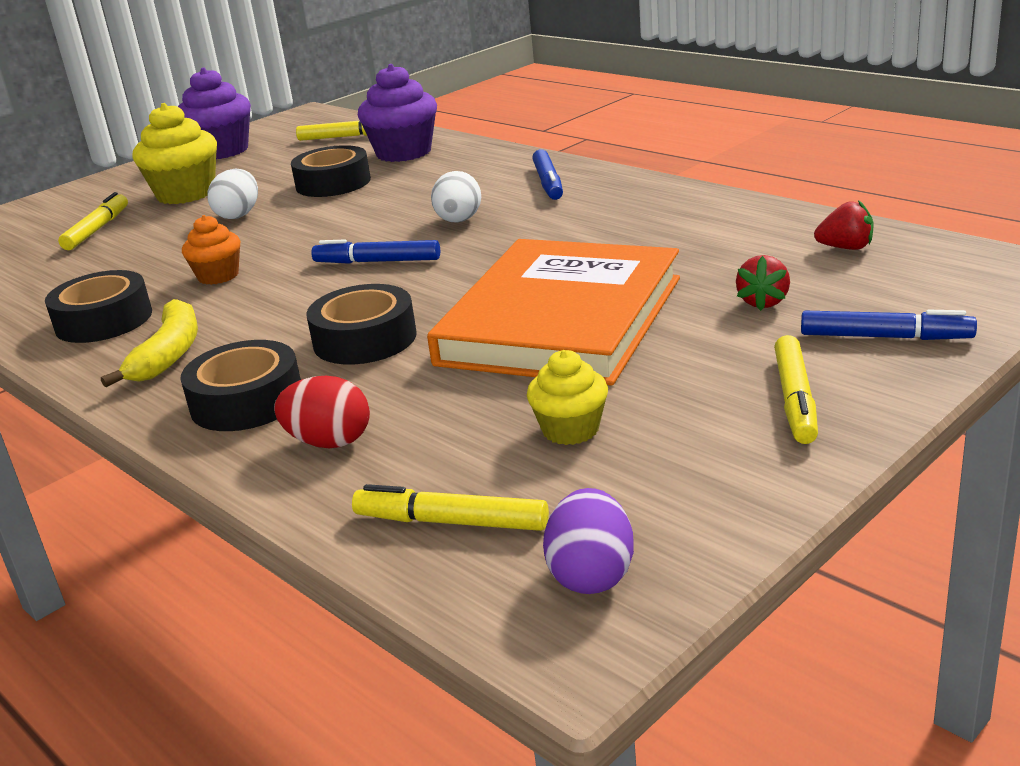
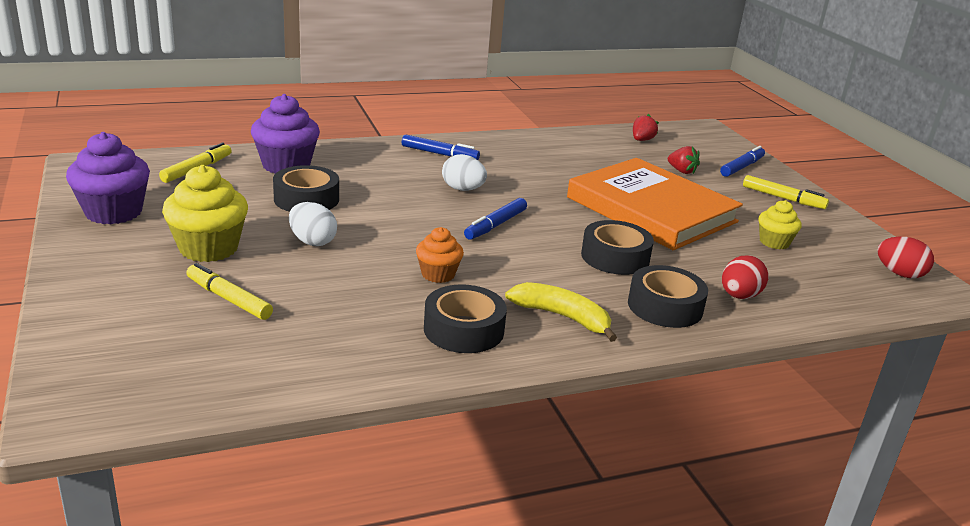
camera: 70 degrees left, 0 degrees up
yellow marker [352,484,549,531] -> none
purple egg [543,488,634,594] -> red egg [877,237,934,278]

